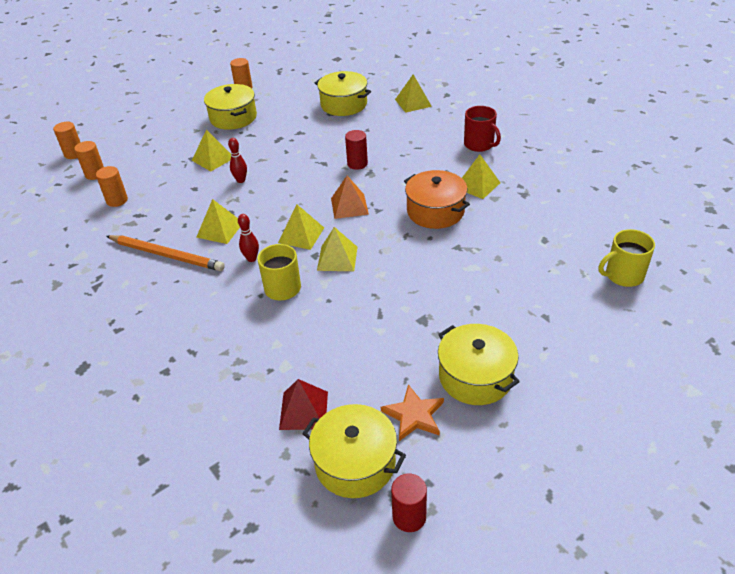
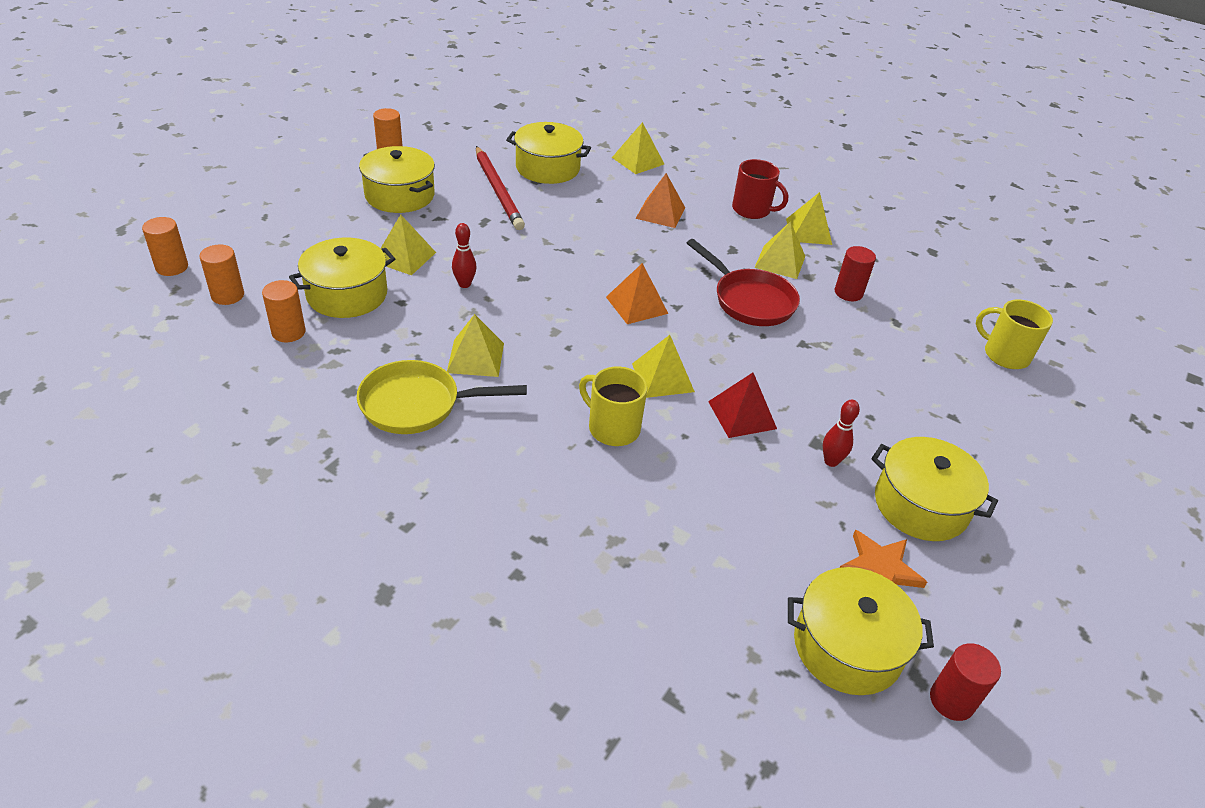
camera: 25 degrees left, 0 degrees up
orange pencil [106,235,225,271] -> yellow pan [357,360,527,434]
red bowling pin [238,214,259,262] -> red bowling pin moved to [823,400,860,467]
yellow pyramid [278,204,324,250] -> yellow pyramid moved to [786,192,832,245]
red pyramid [279,379,328,430] -> red pyramid moved to [708,373,777,438]
red cylinder [345,130,368,170] -> red cylinder moved to [835,246,876,301]
orange pot [404,170,470,229] -> red pan [687,239,800,326]
yellow mug [599,229,655,287] -> yellow mug turned 75 degrees clockwise [976,299,1053,369]
none -> yellow pot [289,238,395,318]
none -> red pencil [476,146,525,230]
none -> orange pyramid [635,173,685,228]

